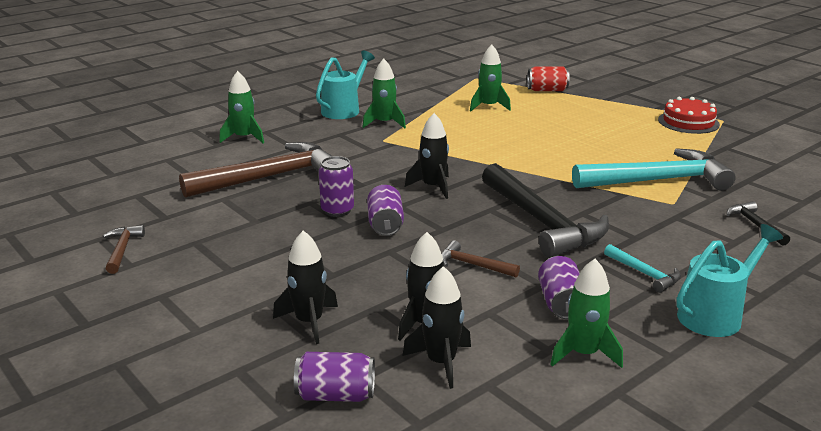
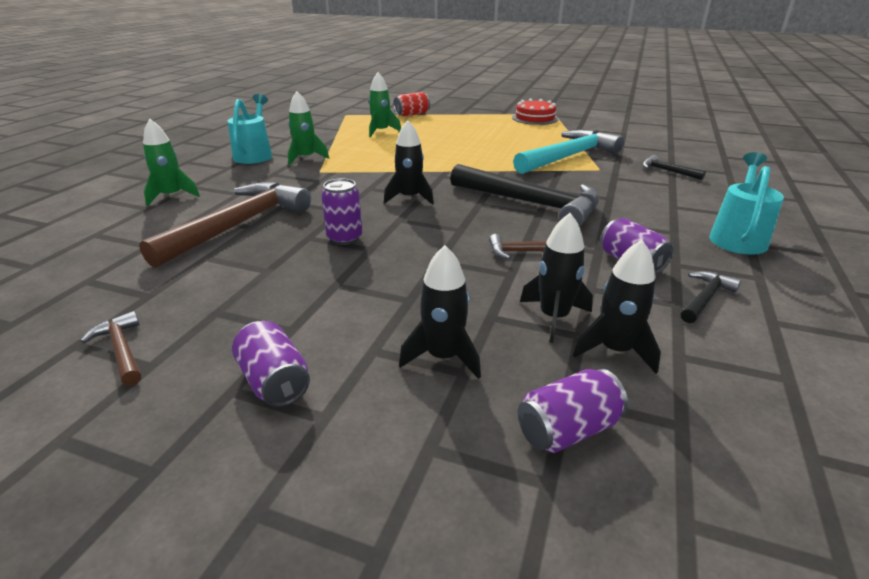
camera: 30 degrees left, 5 degrees up
purple can [367,185,404,236] -> purple can moved to [232,321,310,407]
green rocket [550,259,623,368] -> black hammer [681,271,741,323]
turquoise hammer [604,244,681,293] -> none

